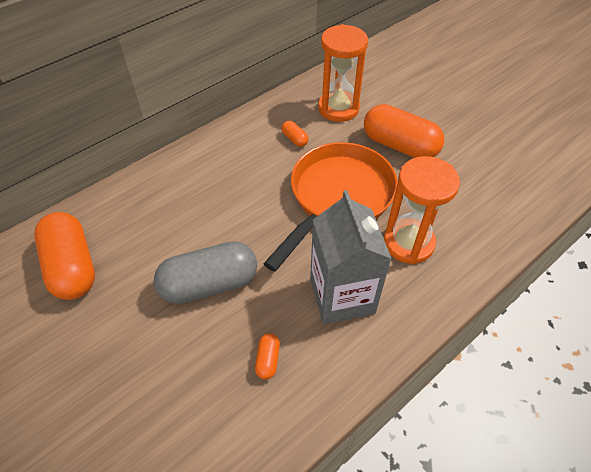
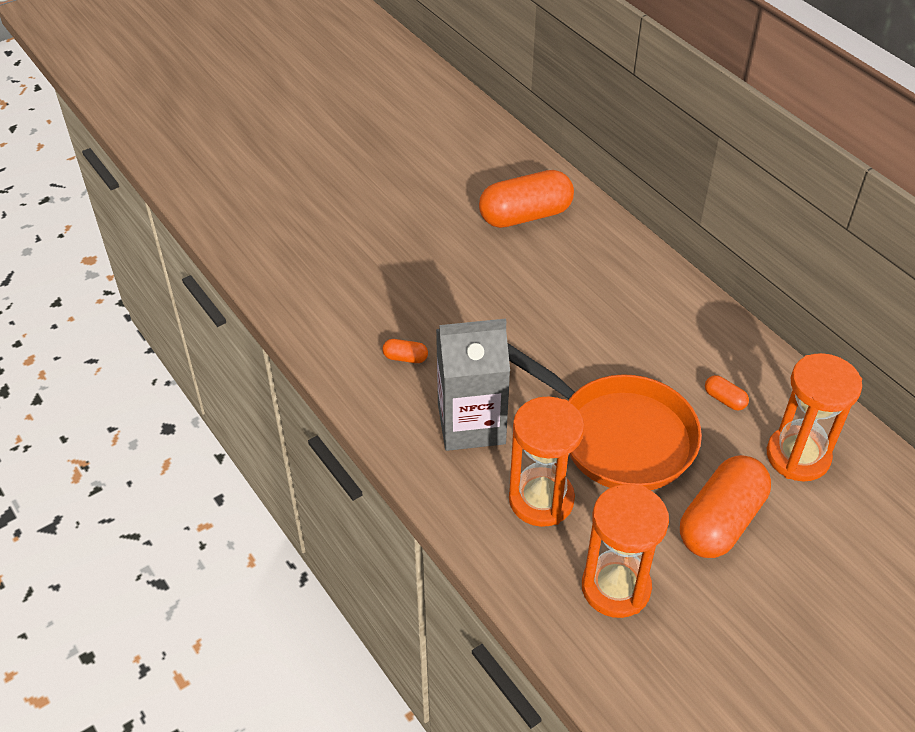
camera: 95 degrees right, 5 degrees down
grey capsule [154,241,257,304] -> none
orange capsule [282,121,308,147] -> orange capsule turned 75 degrees clockwise [705,375,749,411]
none -> orange hourglass [582,484,669,618]

